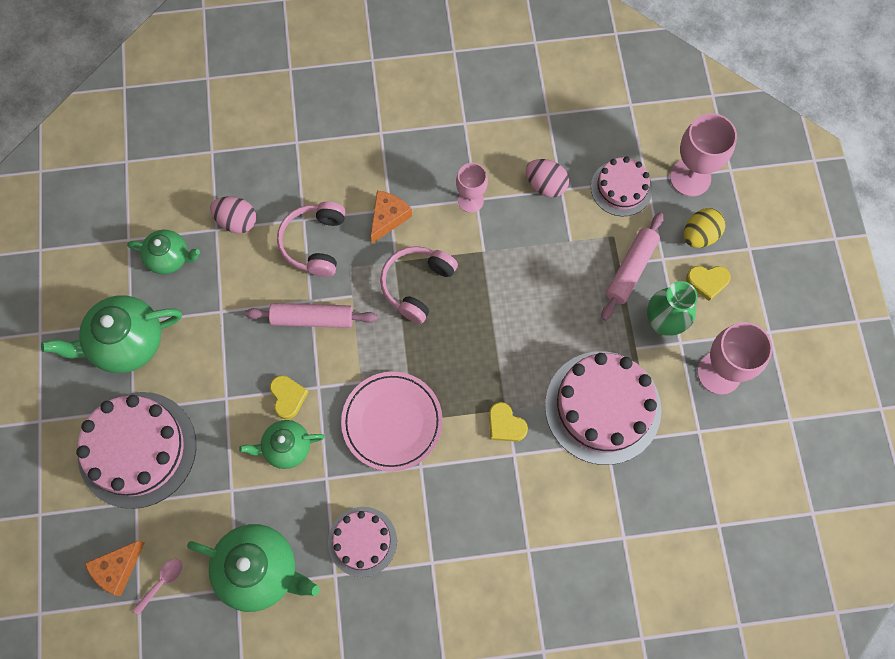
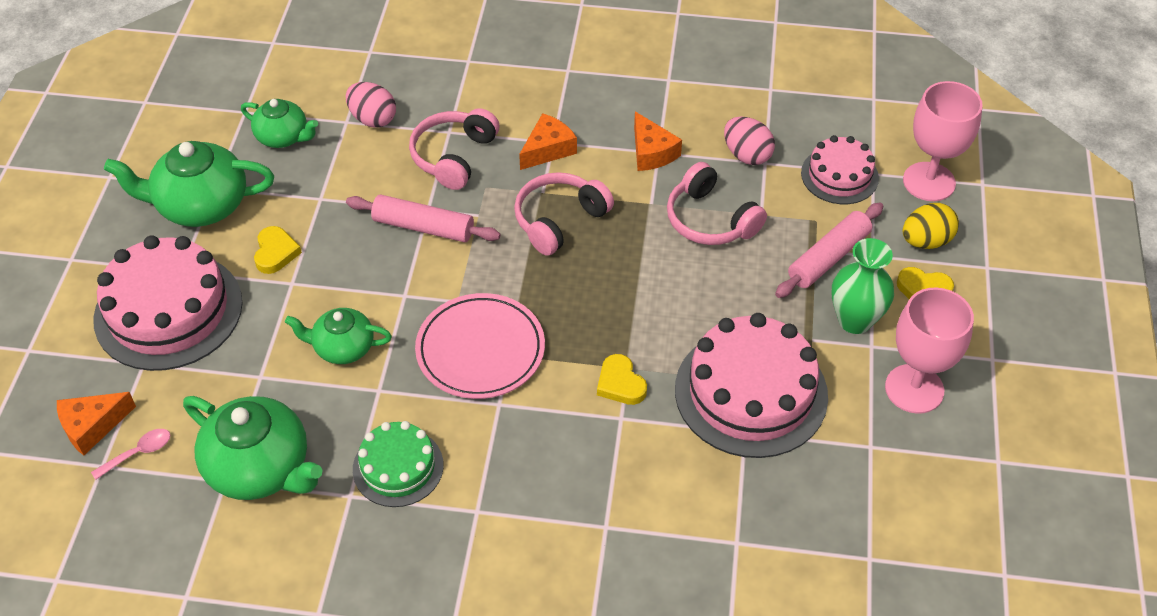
camera: 15 degrees right, 20 degrees down
yellow heart [270,375,308,420] -> yellow heart moved to [254,226,302,274]
pink cake [328,507,397,577] -> green cake [353,421,444,507]
pink goblet [456,163,488,213] -> orange cheese [634,111,682,171]
none -> pink headphones [667,162,767,245]

